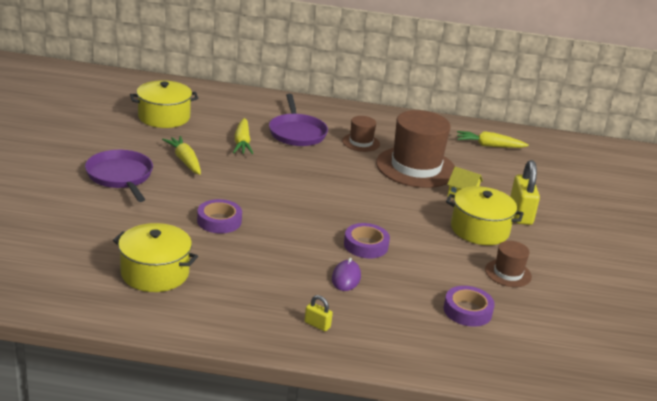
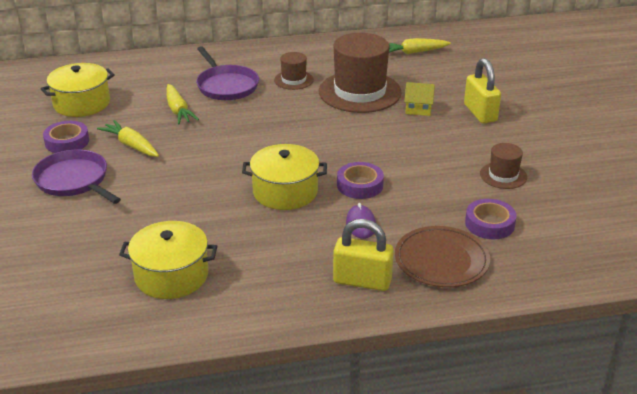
camera: 15 degrees left, 5 degrees up
purple tape [197,199,242,233] -> purple tape moved to [43,121,89,153]
yellow padlock [305,295,333,331] -> yellow padlock [333,219,394,291], size x2.06
yellow pot [446,186,524,245] -> yellow pot moved to [242,144,327,210]
none -> brown plate [395,226,490,287]

